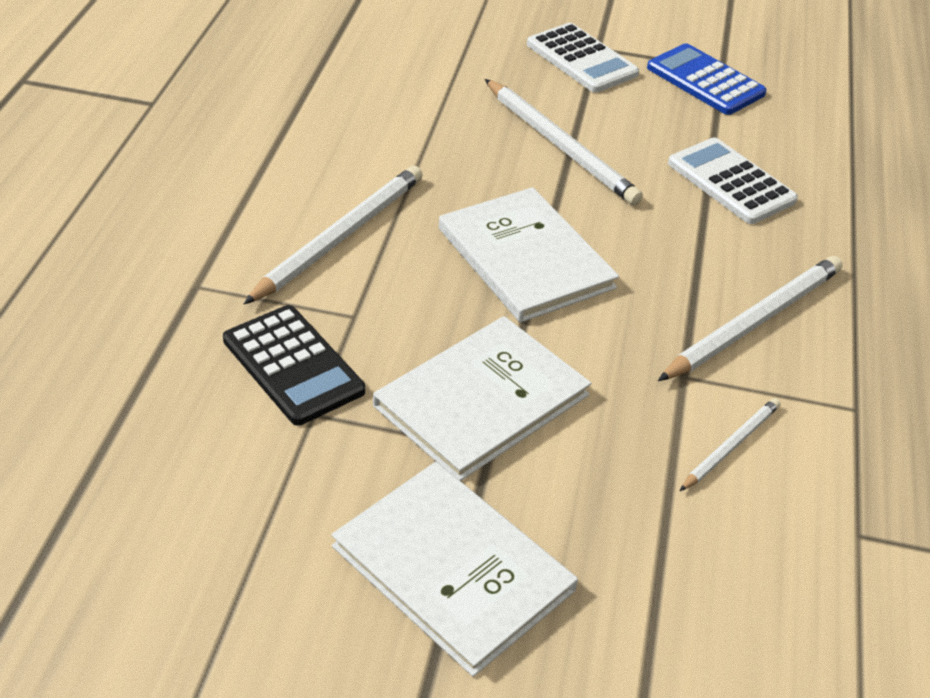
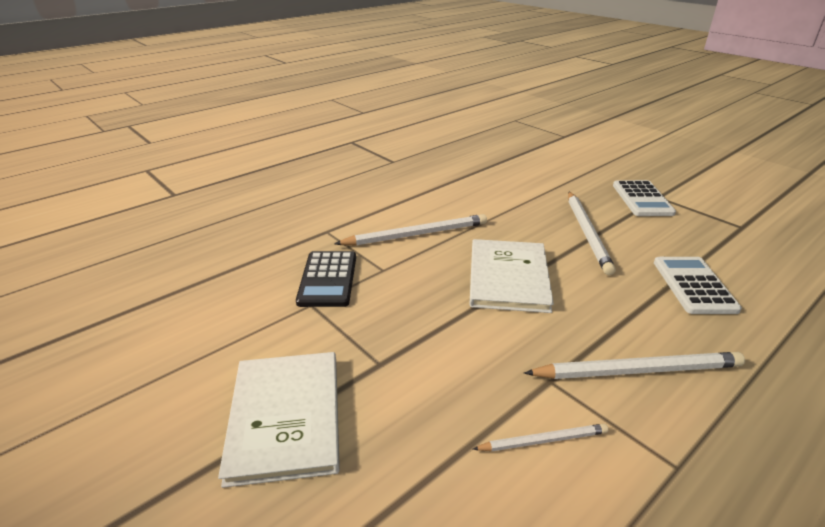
camera: 40 degrees right, 10 degrees down
white book [373,316,591,481] -> none
blue calculator [647,43,767,115] -> none

